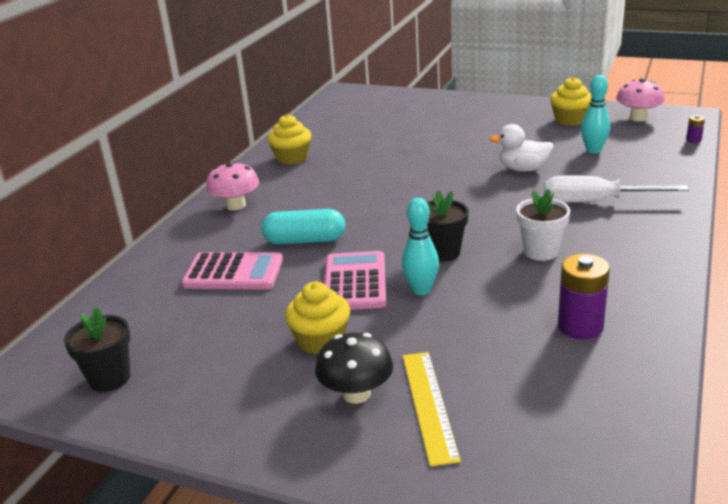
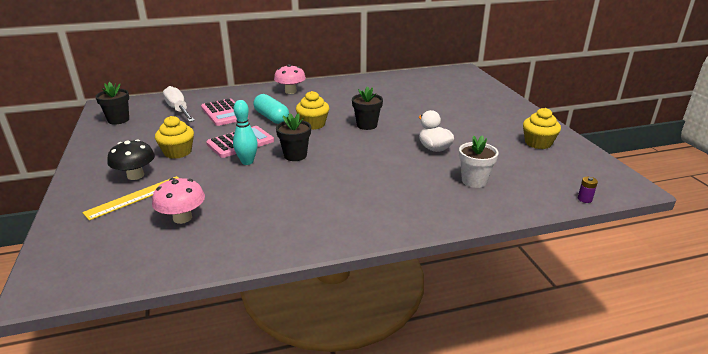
camera: 50 degrees right, 0 degrees up
yellow cupcake [268,114,311,165] -> yellow cupcake moved to [296,91,329,130]
white flower pot [516,189,570,261] -> white flower pot moved to [459,135,499,188]
white screwdriver [544,175,689,203] -> white screwdriver moved to [163,86,195,122]
purple battery [558,254,610,340] -> none
turquoise bowling pin [581,75,610,154] -> none
pink mushroom [616,78,665,122] -> pink mushroom moved to [152,178,205,224]
none -> black flower pot [352,86,383,130]

